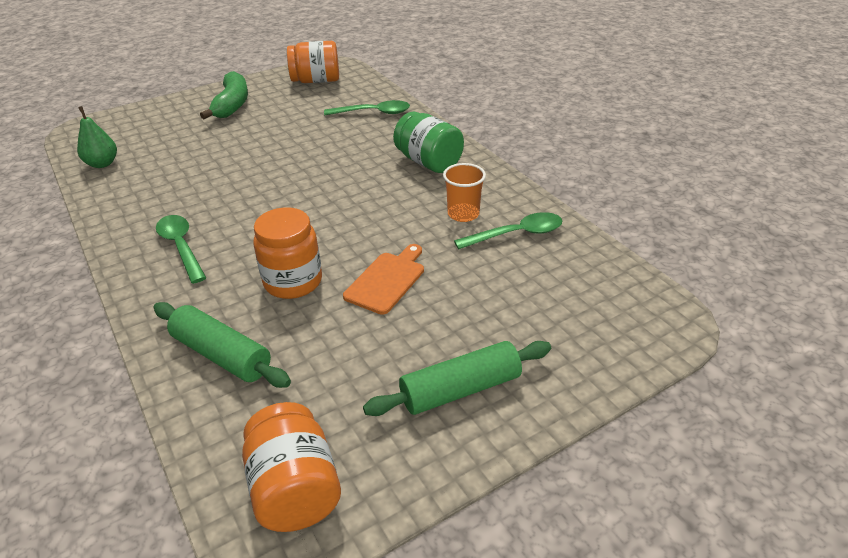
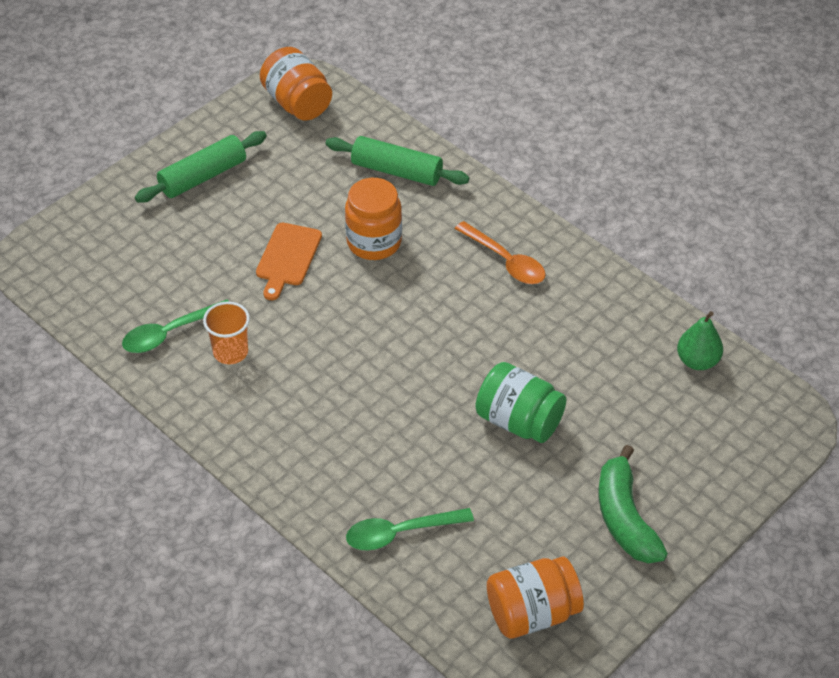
camera: 165 degrees right, 10 degrees up
green spoon [156,215,206,284] -> orange spoon [455,221,546,284]
green jar [393,111,464,173] -> green jar moved to [476,362,566,443]

